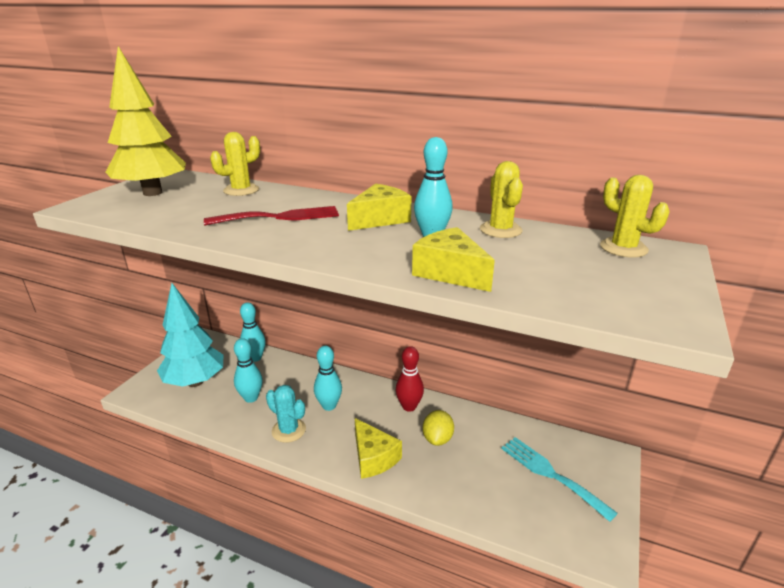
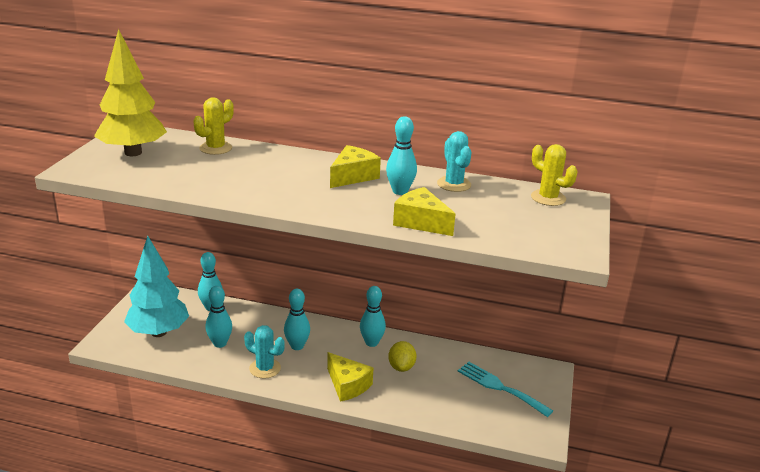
camera: 10 degrees left, 0 degrees up
red fork [204,206,339,225] -> none
red bowling pin [396,346,424,412] -> turquoise bowling pin [360,286,386,347]
yellow cactus [480,161,523,238] -> turquoise cactus [437,131,472,192]

